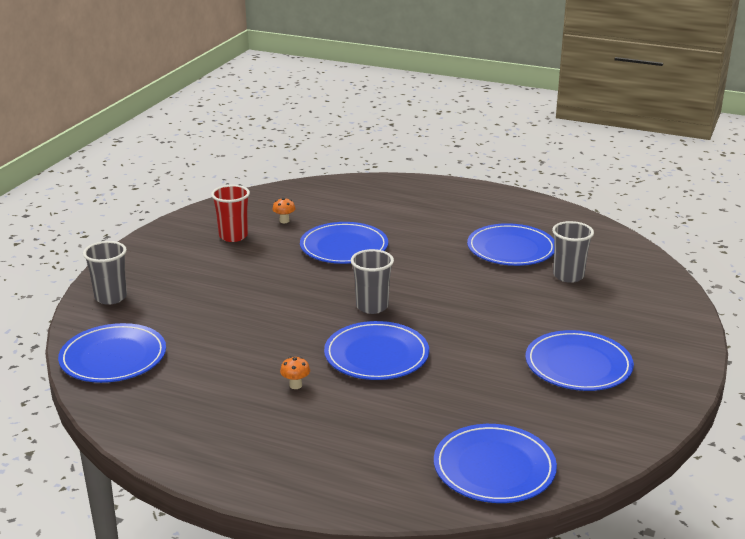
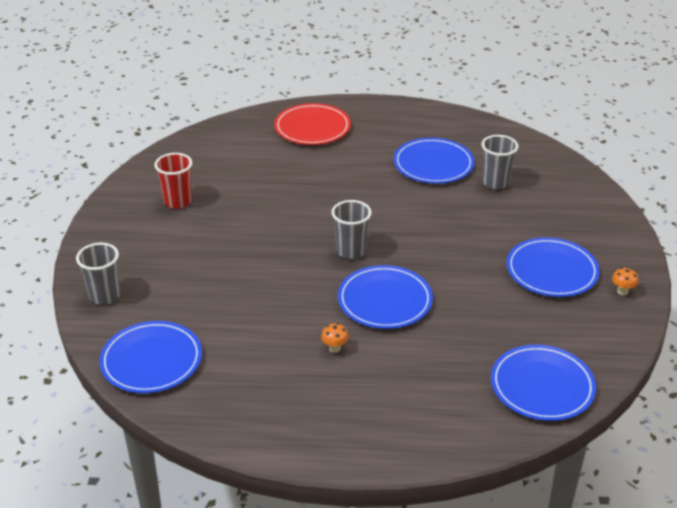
camera: 20 degrees left, 10 degrees up
orange mushroom [272,198,296,223] -> orange mushroom moved to [612,268,638,295]
blue plate [300,222,388,264] -> none
none -> red plate [274,103,351,145]

